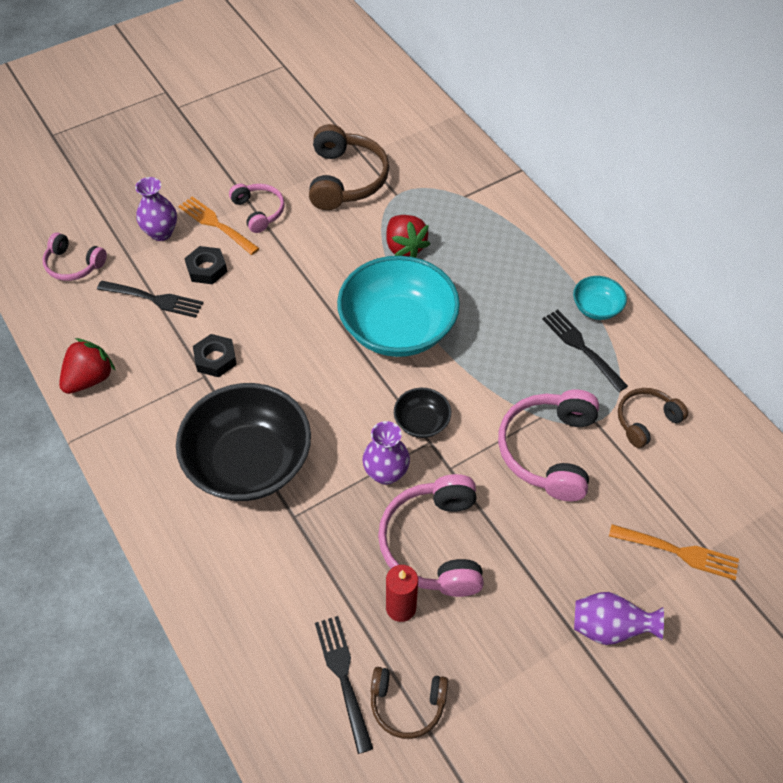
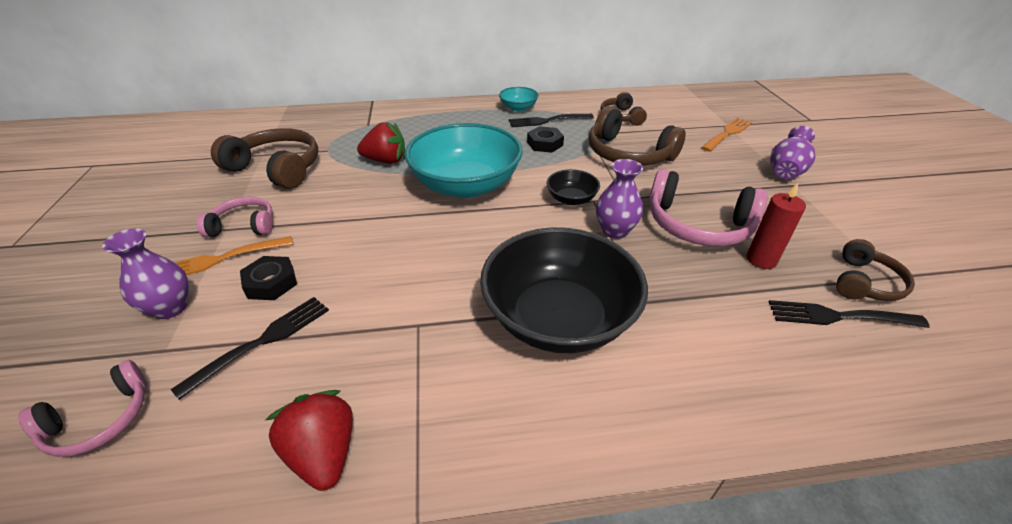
camera: 65 degrees left, 15 degrees down
black nut [193,334,237,377] -> black nut moved to [527,126,564,153]
pink headphones [498,389,599,501] -> brown headphones [588,107,686,166]

